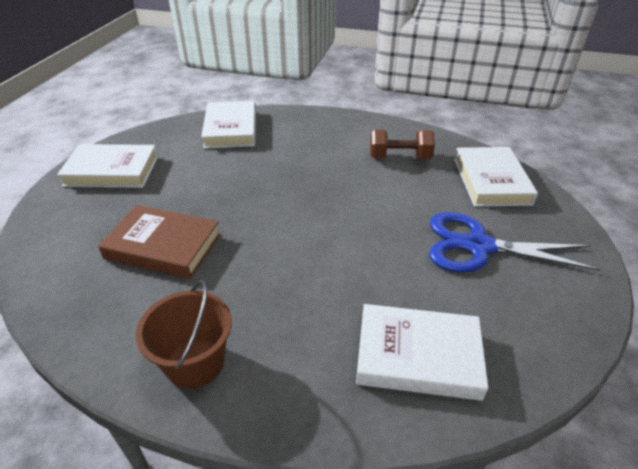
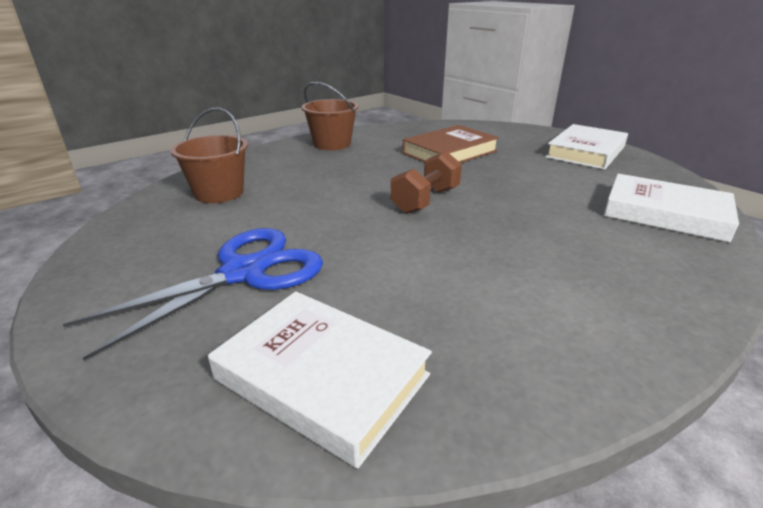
camera: 125 degrees right, 10 degrees down
white book [356,304,488,401] -> brown bucket [170,108,248,203]
brown dumbbell [370,130,435,159] -> brown dumbbell moved to [391,151,462,214]

